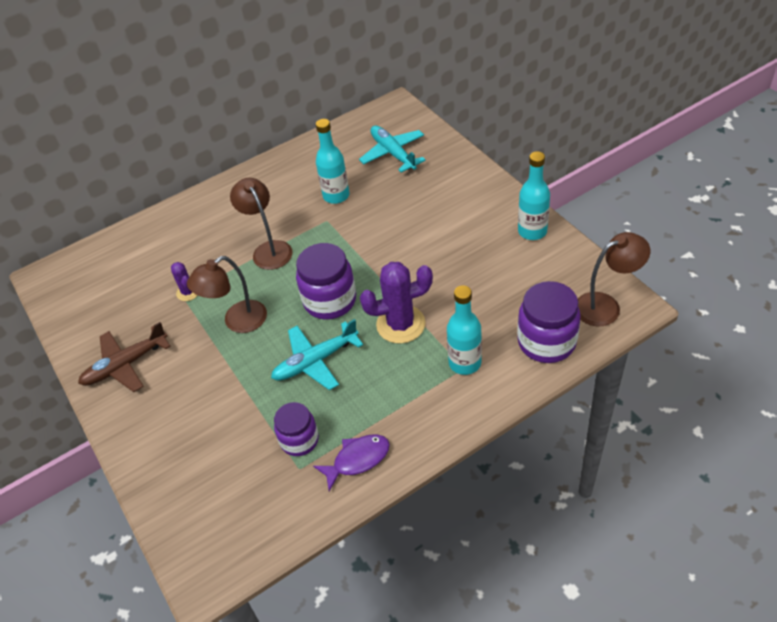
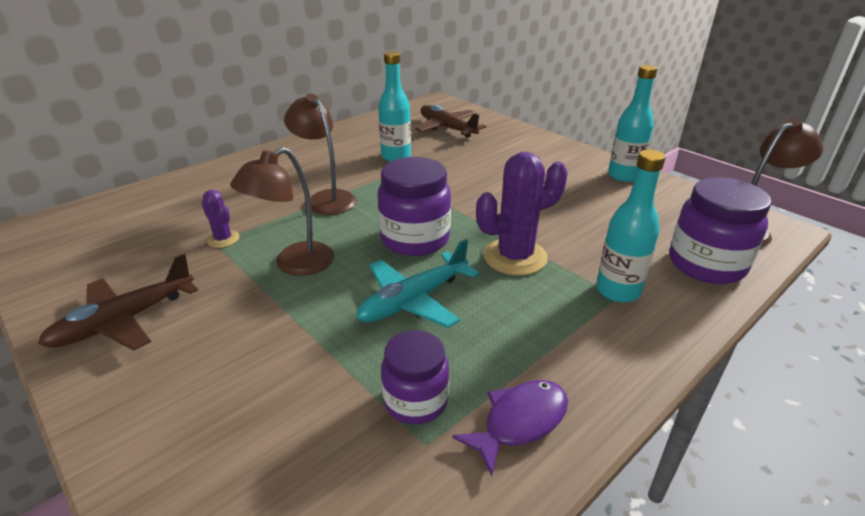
camera: 15 degrees left, 15 degrees down
turquoise plane [359,126,426,172] -> brown plane [415,105,486,138]

